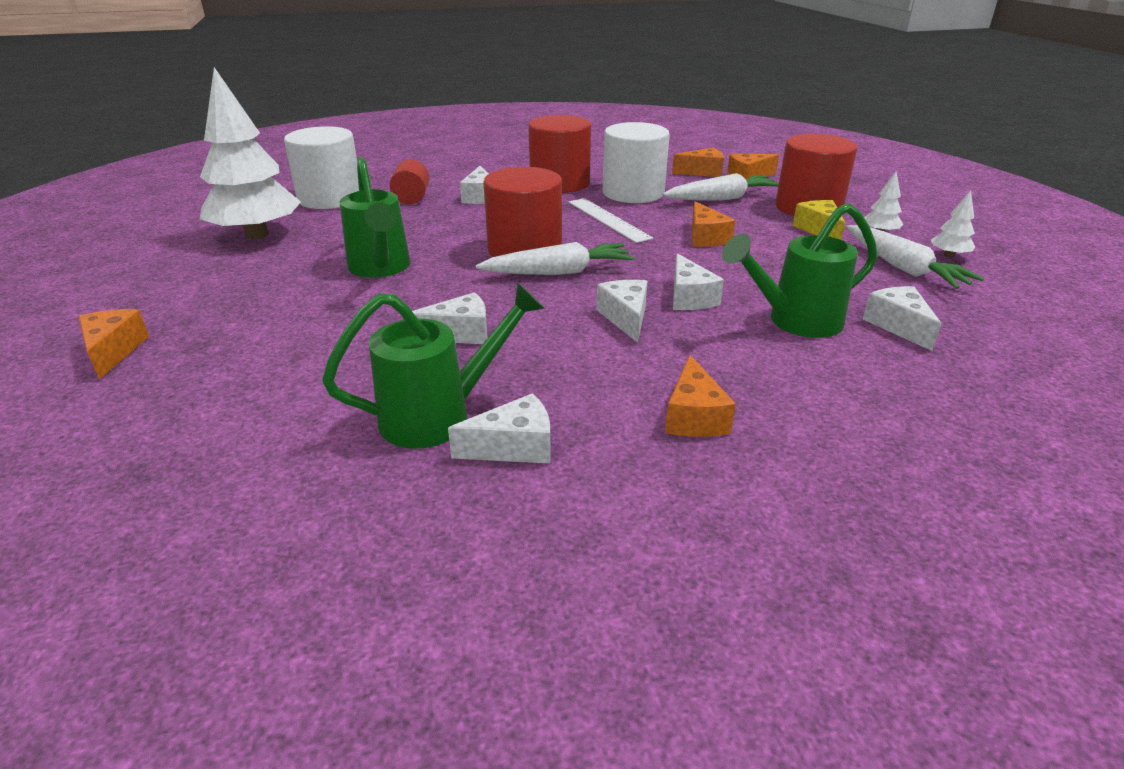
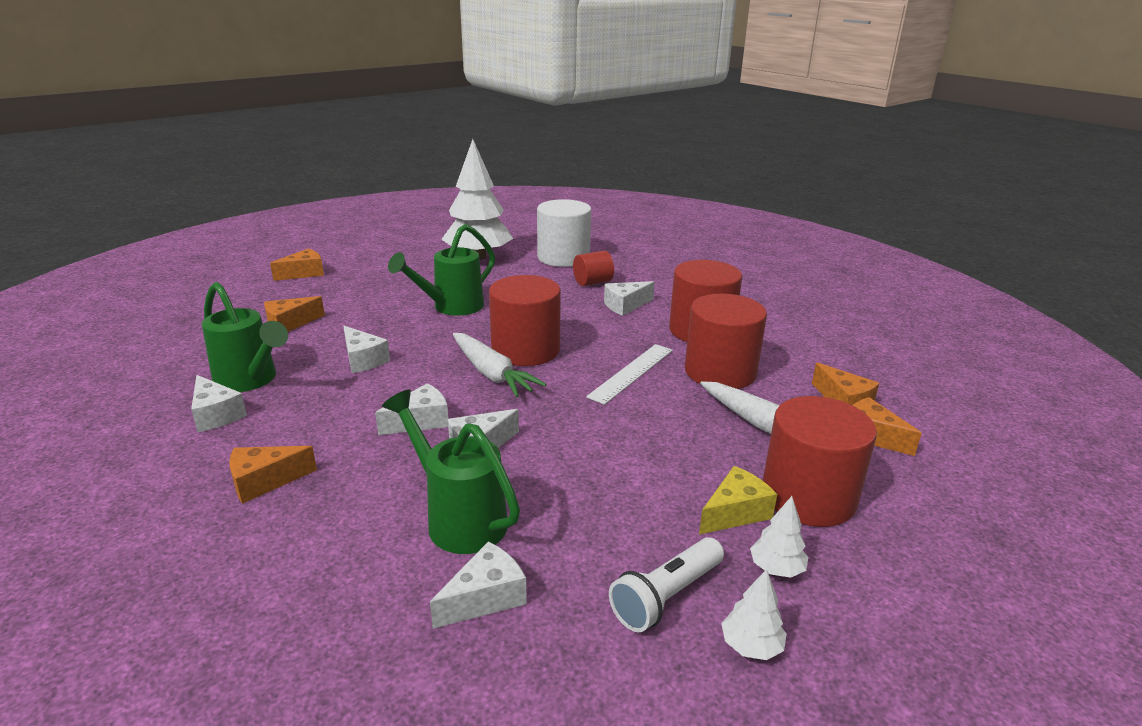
camera: 65 degrees right, 5 degrees down
white cylinder [603,122,670,203] -> red cylinder [685,293,767,389]
orange cheese [692,201,735,247] -> orange cheese moved to [264,296,325,332]
white carrot [846,225,984,289] -> white flashlight [609,537,724,632]

